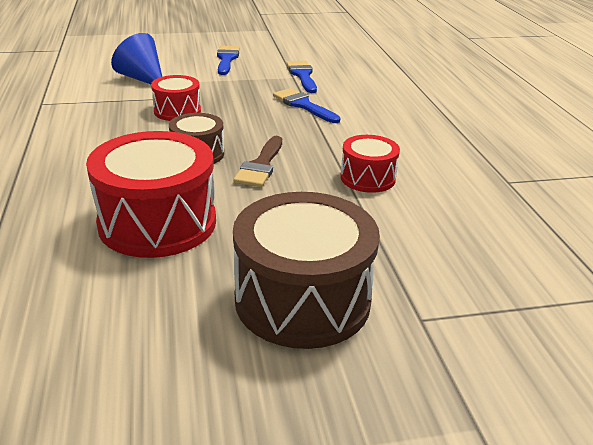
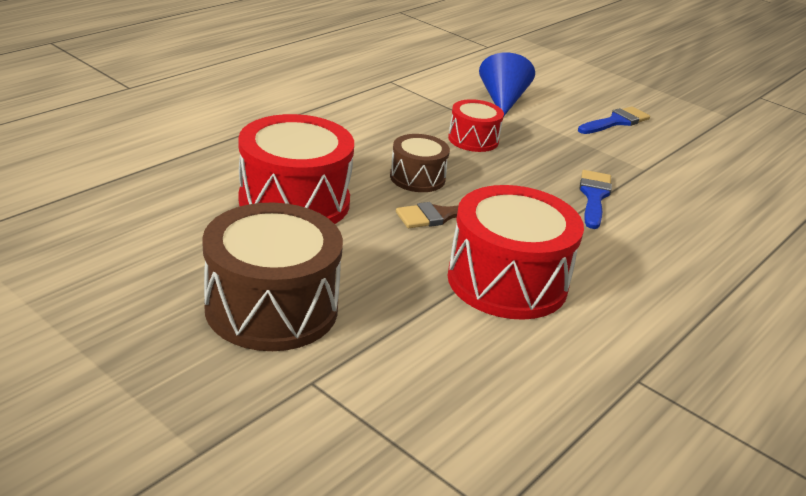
camera: 50 degrees right, 0 degrees up
blue brush [286,61,317,93] -> none
red drum [340,135,400,193] -> red drum [448,185,584,320], size x1.84

